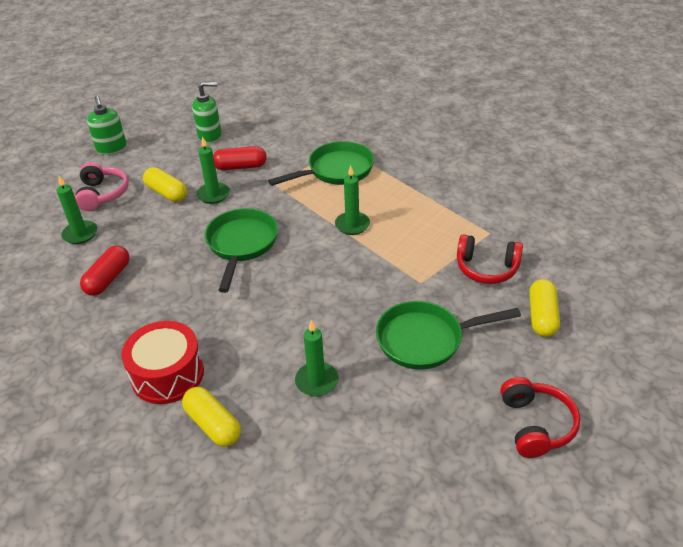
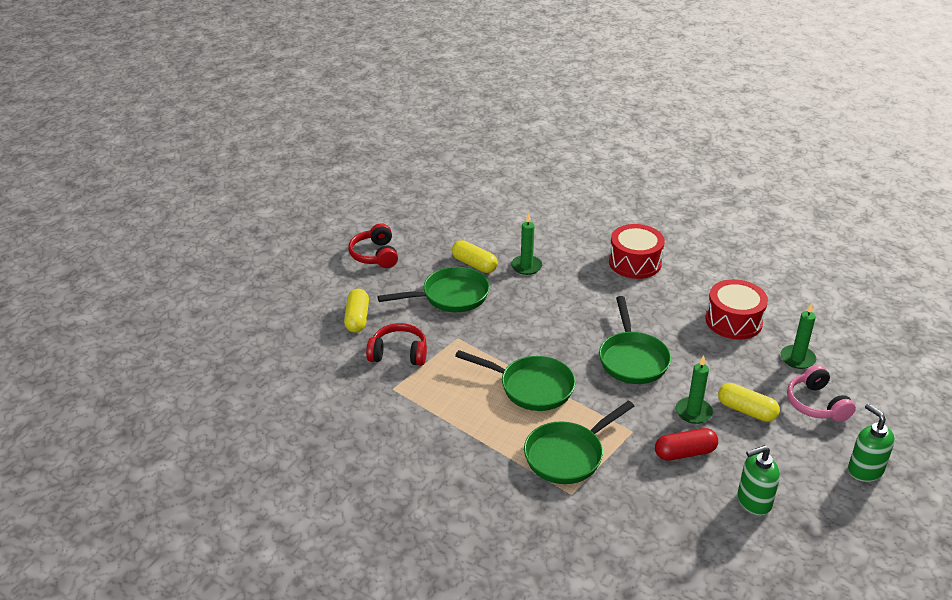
camera: 170 degrees right, 5 degrees down
red capsule [80,245,130,296] -> red drum [706,279,768,340]
yellow capsule [182,387,241,447] -> yellow capsule moved to [452,240,498,273]
green candle [335,165,370,235] -> green pan [455,350,575,411]

